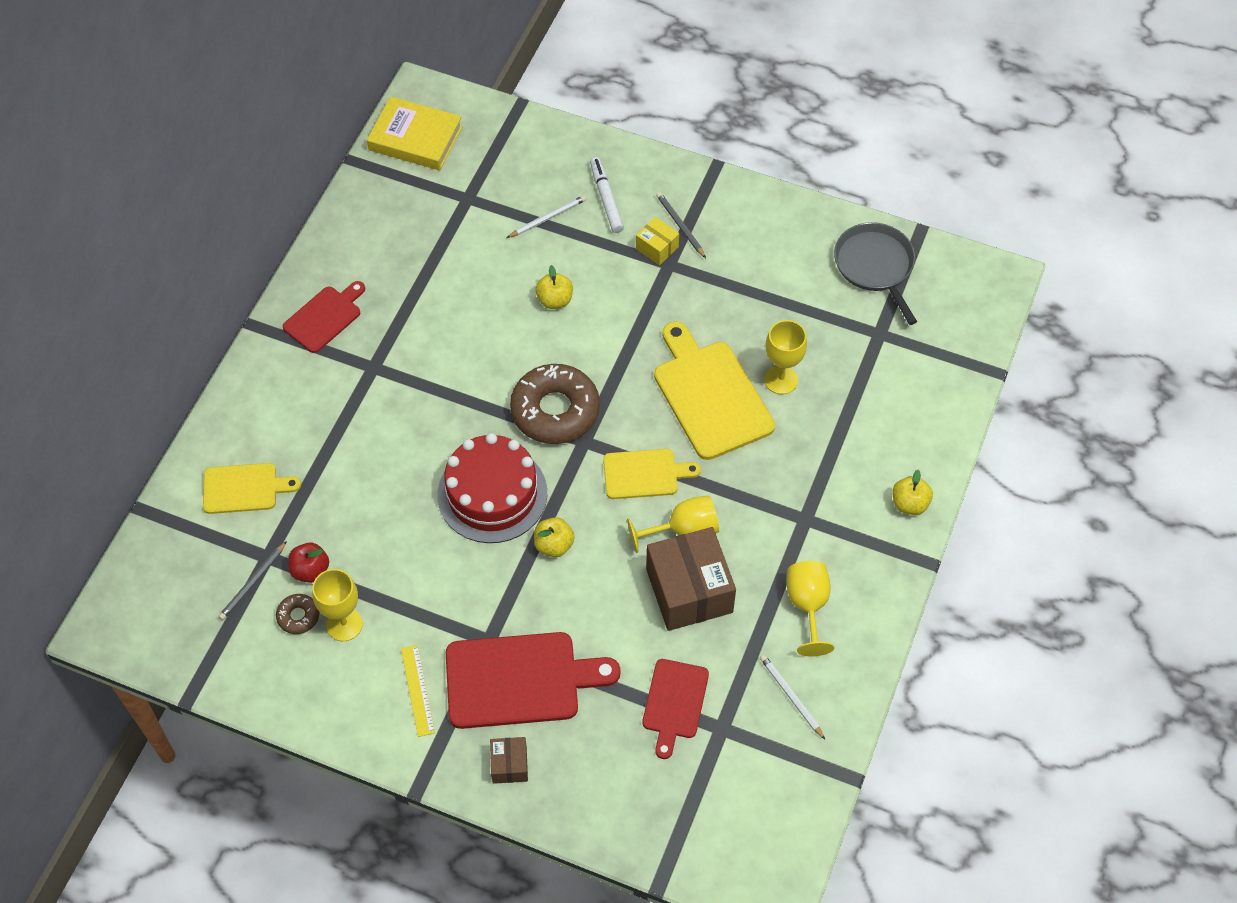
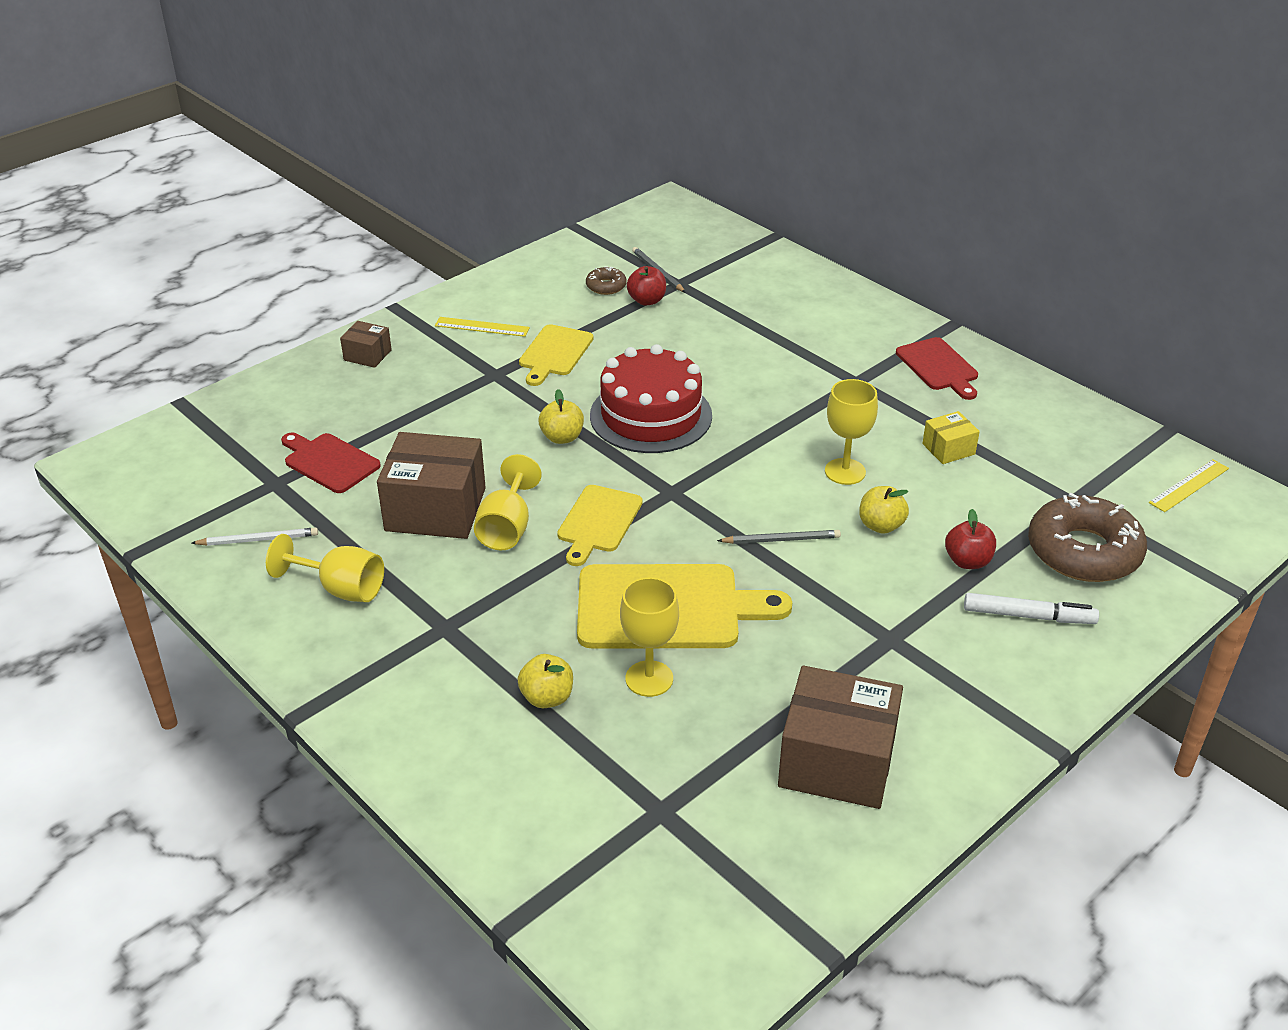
camera: 115 degrees right, 20 degrees down
yellow cutting board [203,463,301,514] -> yellow cutting board moved to [519,324,594,386]
yellow goblet [312,569,363,641] -> yellow goblet moved to [825,379,878,485]
yellow book [367,96,463,170] -> yellow ruler [1149,459,1229,512]
red cutting board [446,632,621,729] -> none
white pencil [507,195,586,238] -> none
brown donut [510,364,600,444] -> brown donut moved to [1028,493,1147,582]
yellow box [636,217,679,265] -> yellow box moved to [922,411,980,464]
grey pencil [656,192,706,258] -> grey pencil moved to [717,530,841,544]
grey pan [834,222,917,325] -> none
yellow apple [892,470,933,515] -> yellow apple moved to [518,654,573,708]
none -> brown box [778,665,903,809]
none -> red apple [945,509,996,569]

